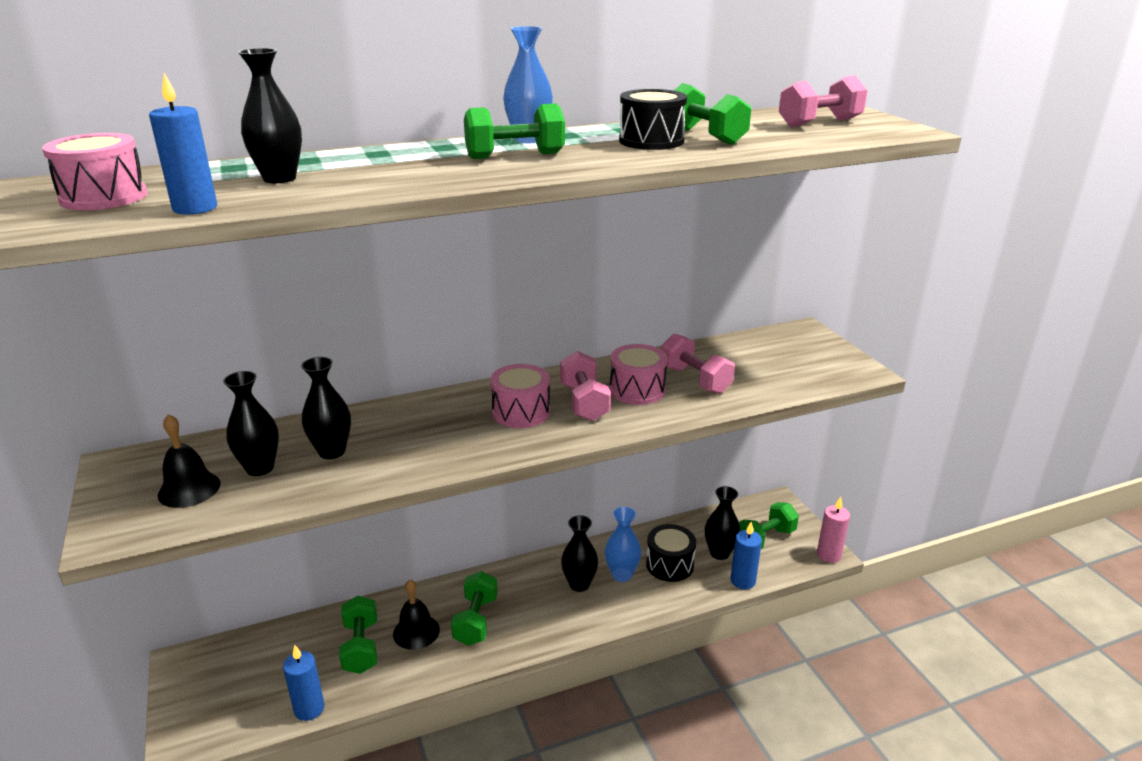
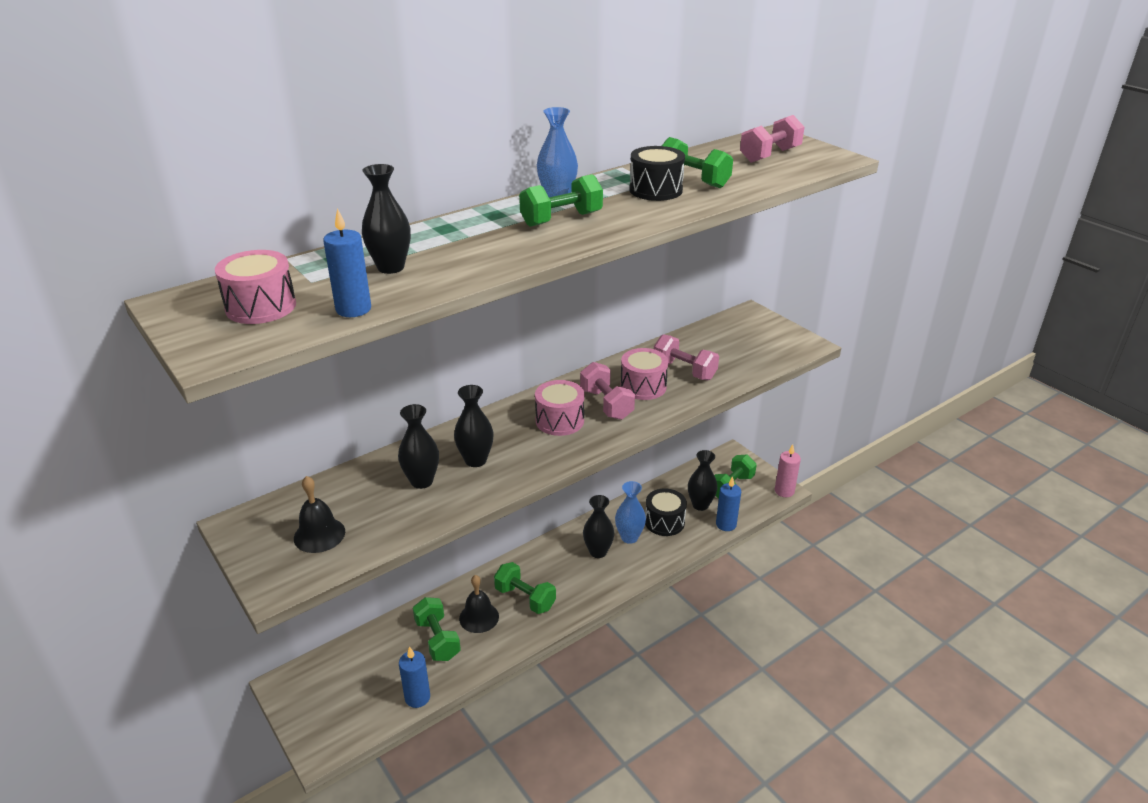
camera: 15 degrees left, 5 degrees up
black vase [223,371,279,476] -> black vase moved to [454,385,494,467]
green dumbbell [451,571,498,646] -> green dumbbell turned 45 degrees counterclockwise [494,562,556,614]

